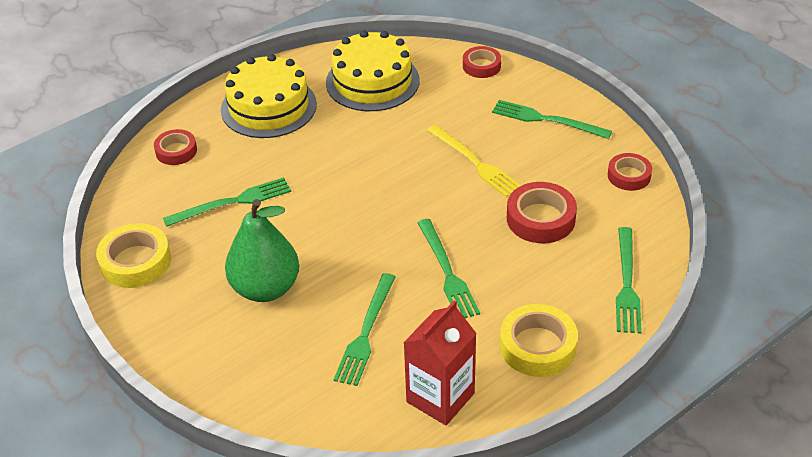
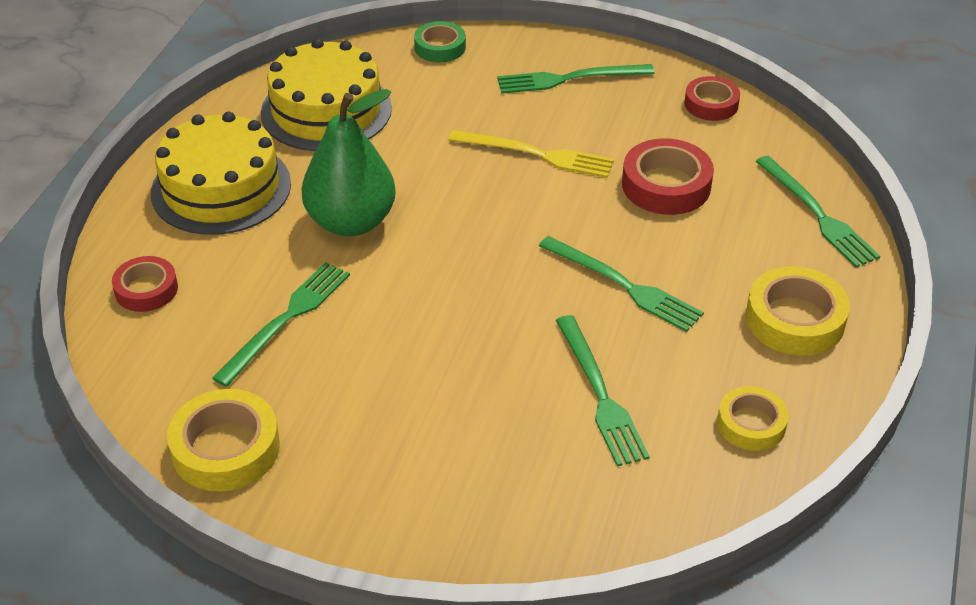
camera: 35 degrees left, 0 degrees up
green pear [225,199,299,302] -> green pear moved to [301,89,396,236]
red carton [403,300,477,425] -> yellow tape [717,386,789,451]
red tape [463,46,501,78] -> green tape [414,21,466,63]

